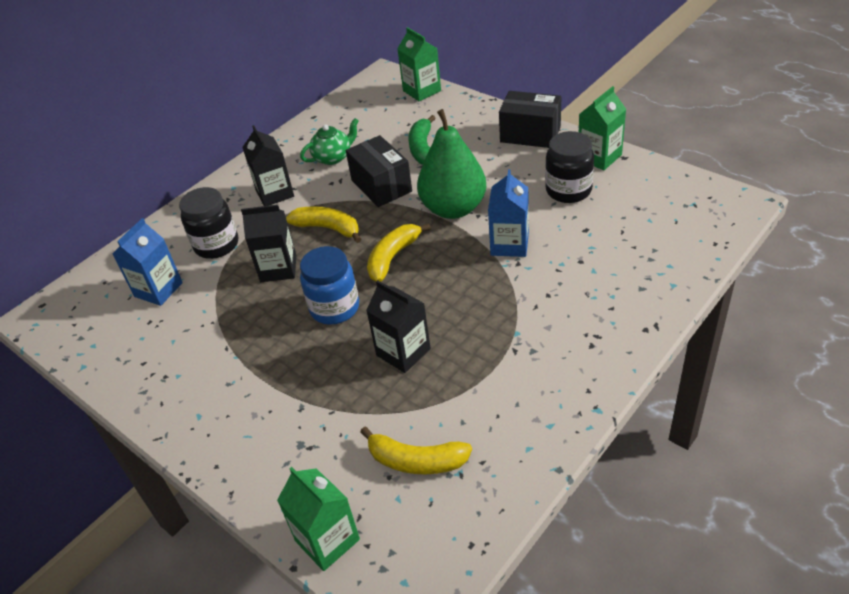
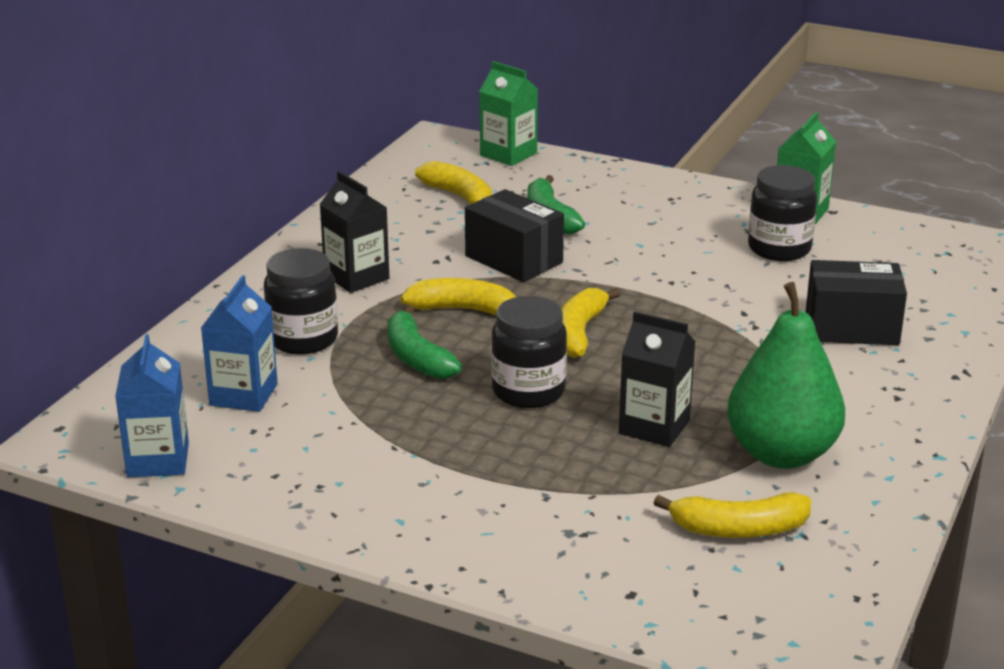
camera: 20 degrees left, 15 degrees down
black carton [241,205,296,282] -> green banana [387,305,462,379]
green carton [277,467,360,571] -> none
green teapot [300,118,359,165] -> none
blue jar [300,246,359,325] -> black jar [491,296,567,408]
green pear [417,109,486,219] -> green pear moved to [727,282,845,469]
blue carton [488,169,529,257] -> blue carton moved to [115,334,189,477]
black box [499,91,561,148] -> black box moved to [806,260,907,345]
none -> yellow banana [415,161,492,204]

